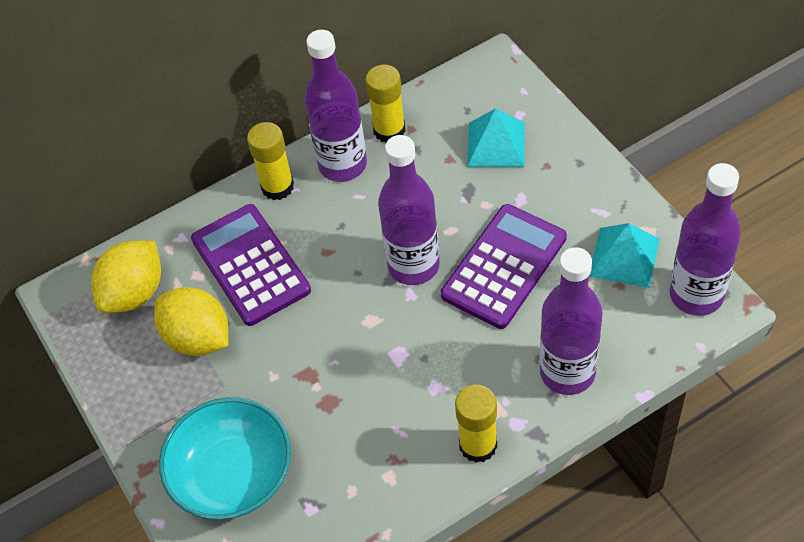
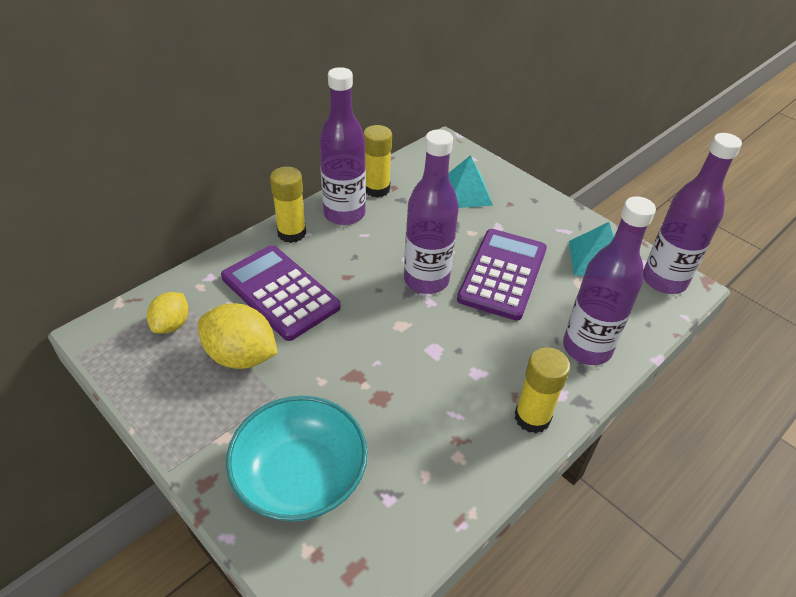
camera: 20 degrees left, 10 degrees down
yellow lemon [91,241,161,313] -> yellow lemon [147,292,189,334], size x0.62

